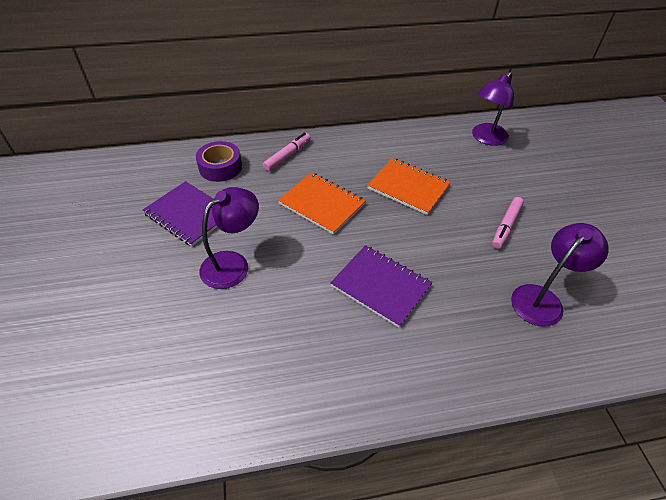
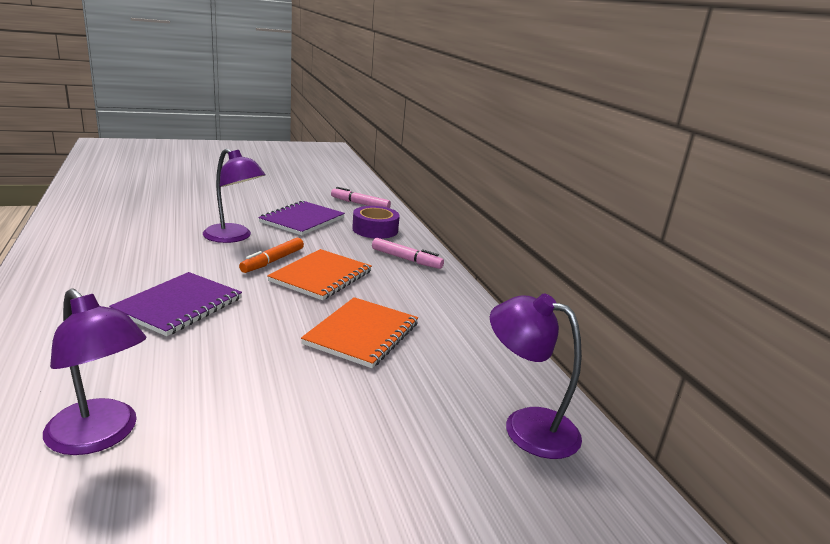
camera: 80 degrees right, 25 degrees down
pink marker [492,197,524,249] -> pink marker moved to [331,187,391,208]
none -> orange marker [239,238,304,273]

